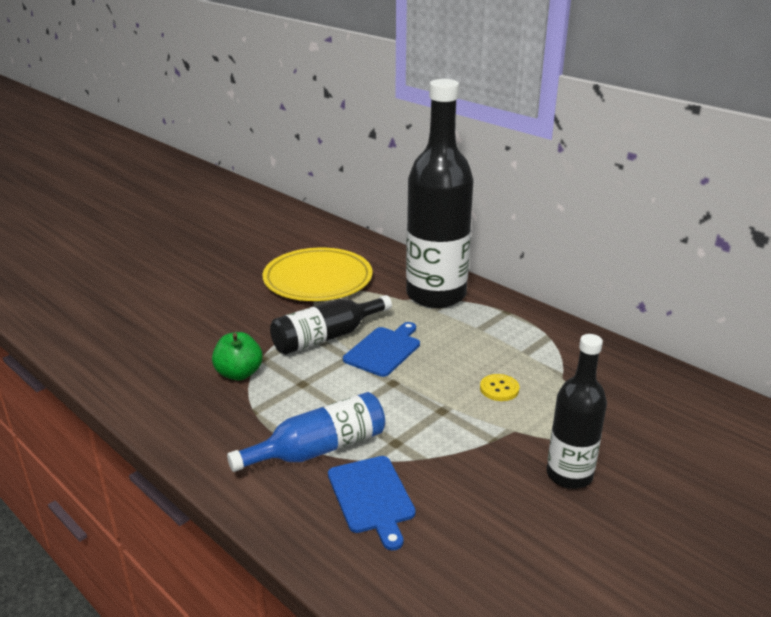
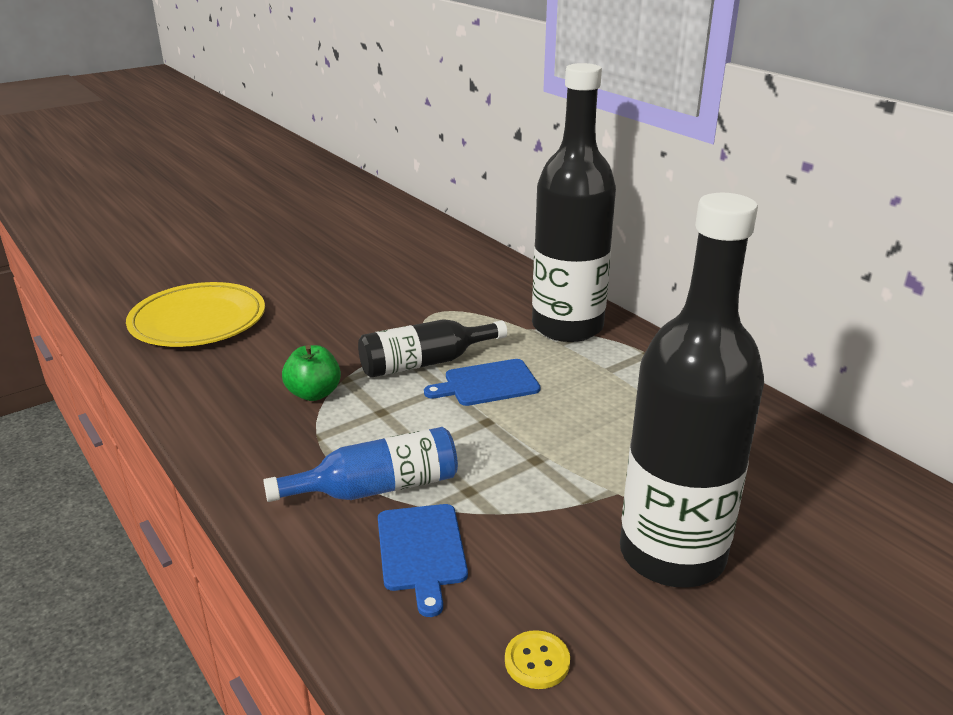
camera: 10 degrees right, 0 degrees up
yellow plate [263,248,372,301] -> yellow plate moved to [126,282,265,347]
blue cutting board [343,322,420,377] -> blue cutting board turned 150 degrees counterclockwise [424,359,540,406]
yellow button [480,374,520,401] -> yellow button moved to [505,630,570,689]
black bottle [547,334,607,489] -> black bottle [620,193,764,588], size x1.82

